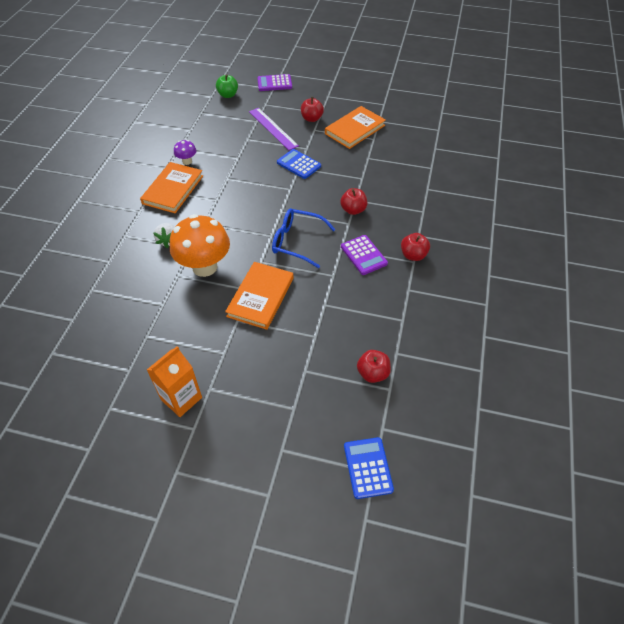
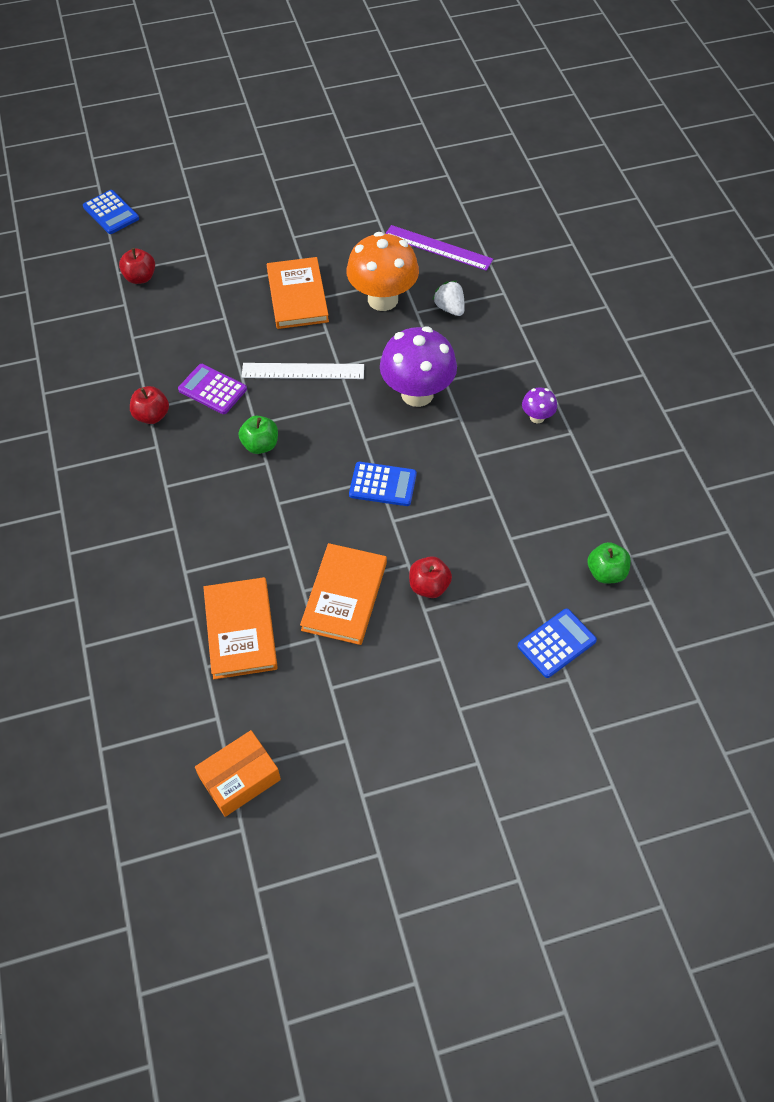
camera: 150 degrees right, 5 degrees up
orange book [140,162,203,214] -> orange book moved to [203,577,278,679]
orange carton [147,346,202,417] -> none
purple ruler [249,108,299,150] -> purple ruler moved to [385,225,493,271]
purple calculator [257,74,292,91] -> blue calculator [518,609,597,678]
blue glasses [272,208,336,268] -> white ruler [242,363,364,379]
red apple [340,188,367,215] -> green apple [239,416,278,454]
none -> orange box [195,730,281,817]
none -> purple mushroom [380,326,457,407]

